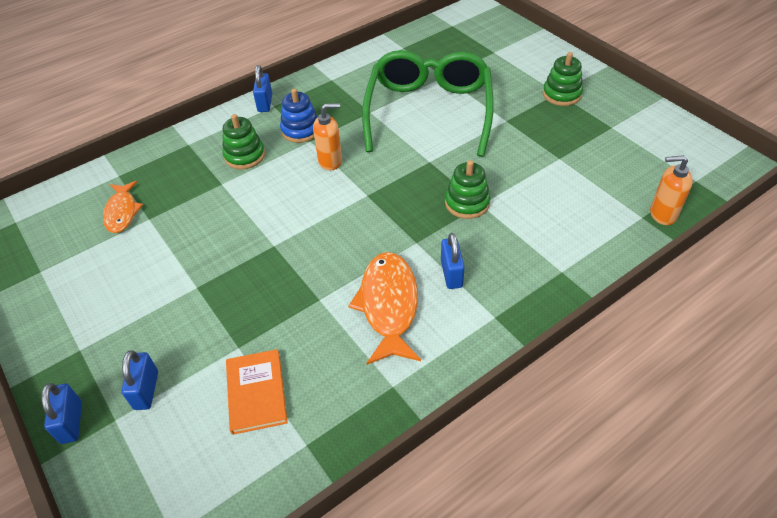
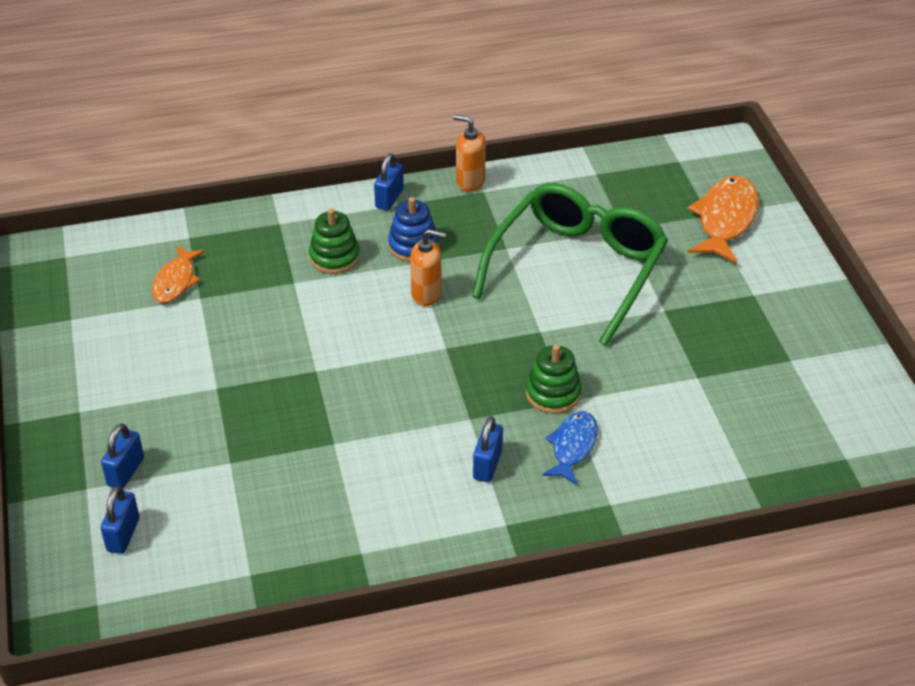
camera: 20 degrees right, 5 degrees down
blue padlock [41,383,82,444] -> blue padlock moved to [101,486,139,554]
orange book [226,349,288,435] -> none
orange fish [348,252,421,365] -> orange fish moved to [687,176,759,264]
green stacking toy [543,52,583,106] -> none
orange soap dispenser [650,155,693,225] -> orange soap dispenser moved to [453,115,486,192]
none -> blue fish [542,411,598,485]

